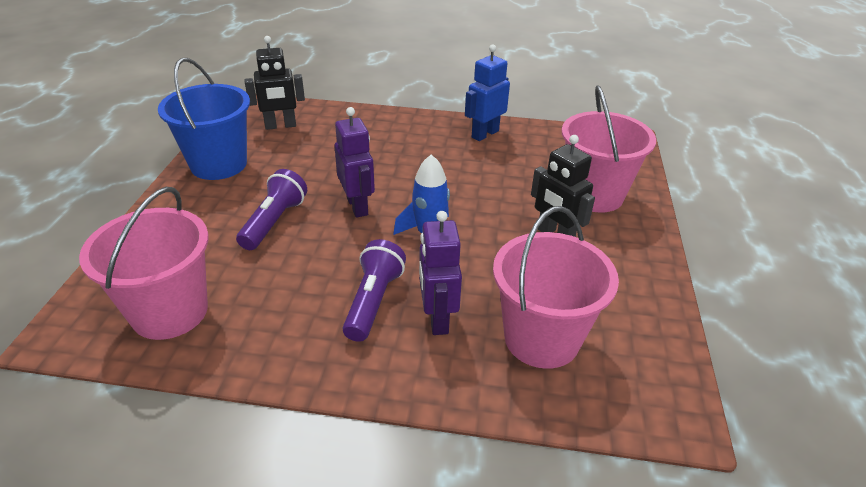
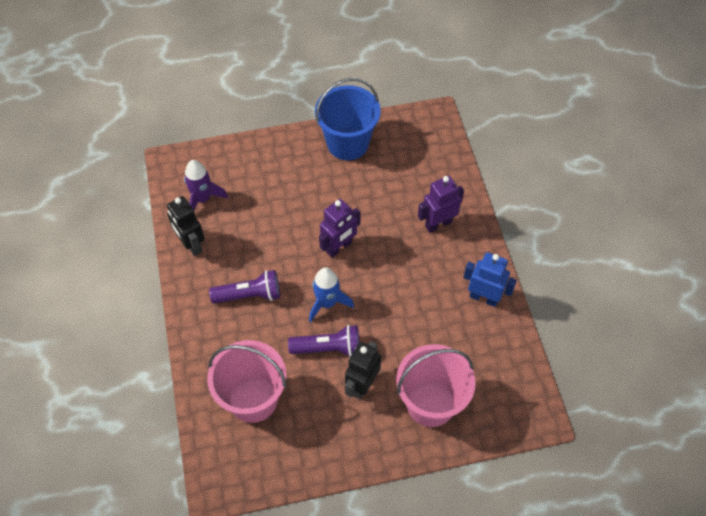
camera: 70 degrees right, 20 degrees up
pink bucket [79,187,209,340] -> purple rocket [184,160,228,210]
purple flashlight [236,169,307,250] -> purple flashlight moved to [288,325,360,356]
black robot [245,36,305,130] -> black robot moved to [167,196,205,256]
purple robot [419,211,462,335] -> purple robot moved to [418,176,464,233]

